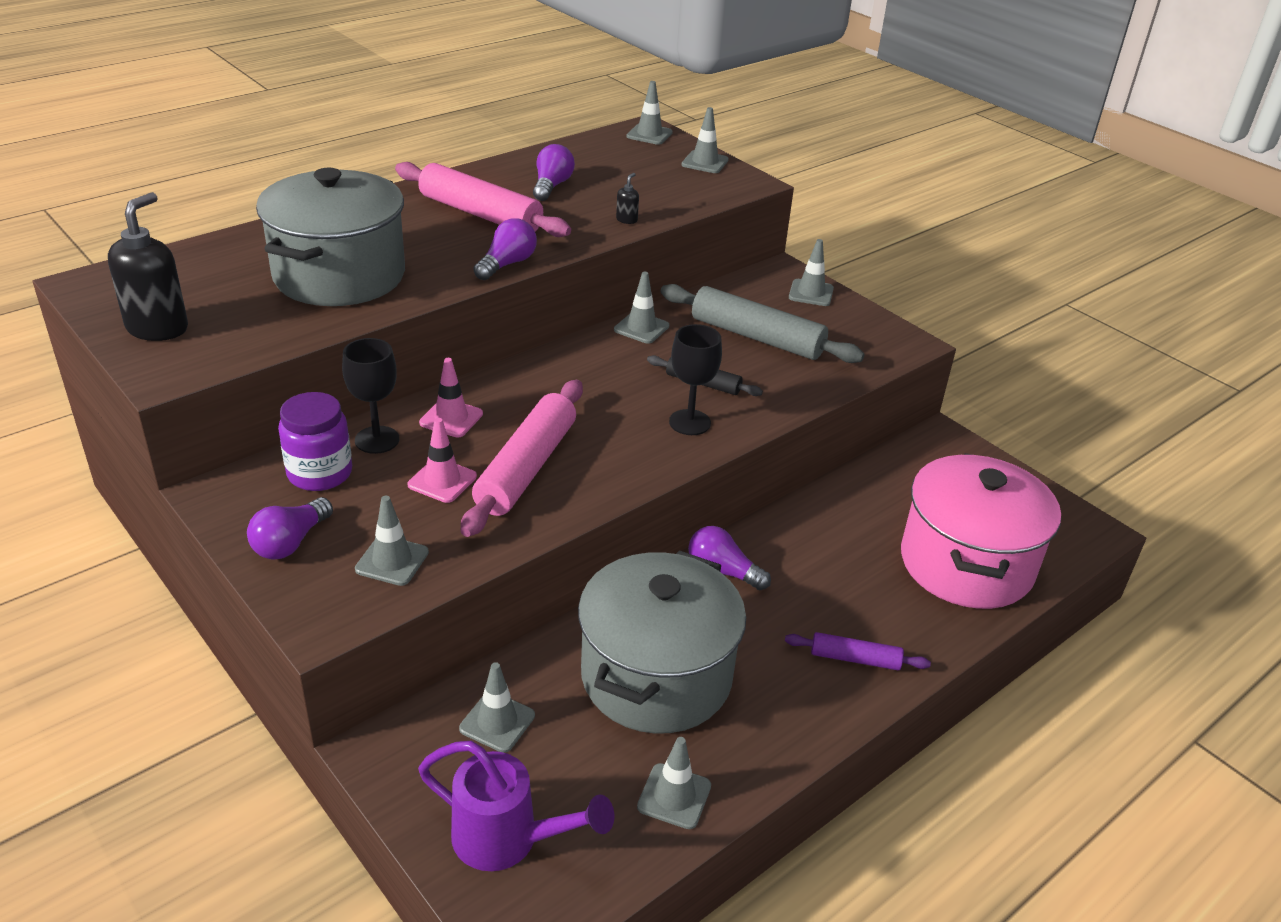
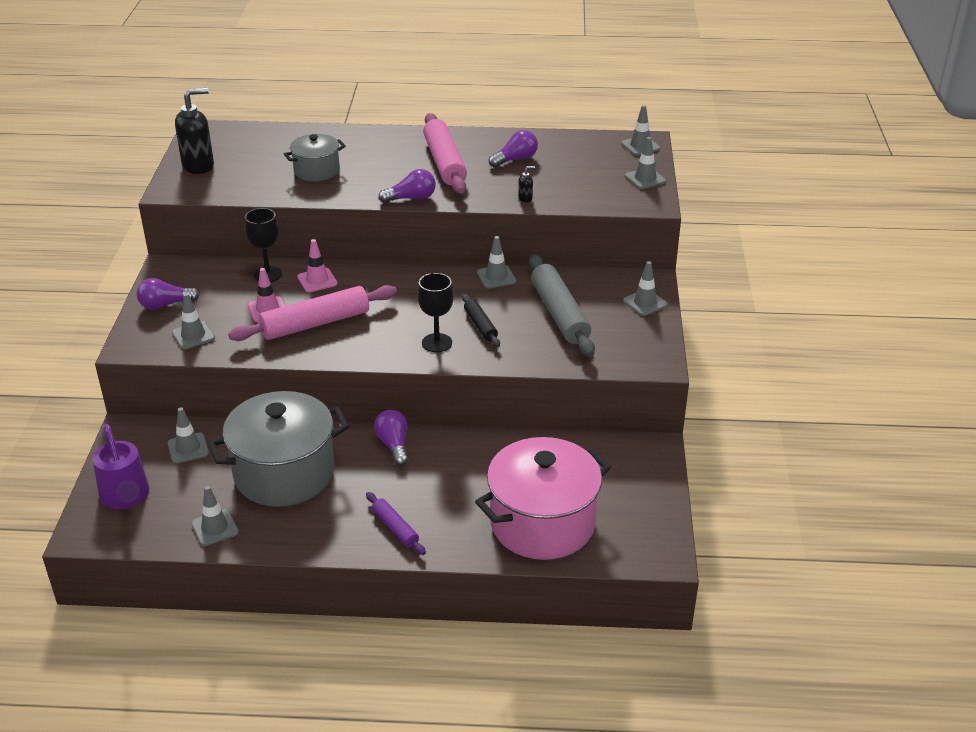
camera: 45 degrees right, 0 degrees up
grey pot [256,168,405,306] -> grey pot [284,134,346,181], size x0.53
purple jar [278,392,352,491] -> none

